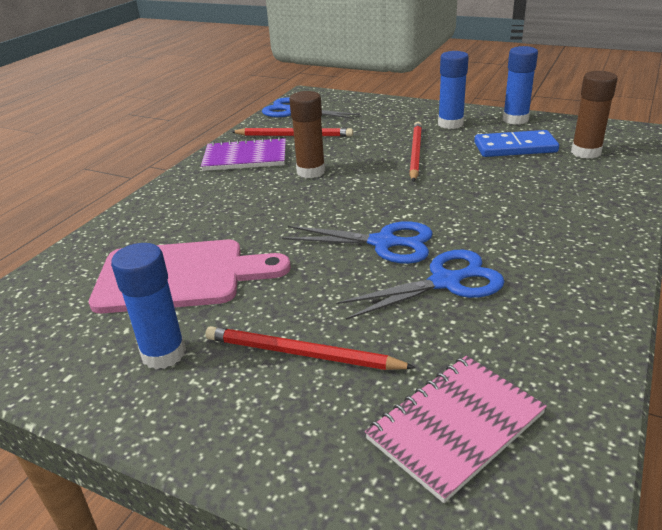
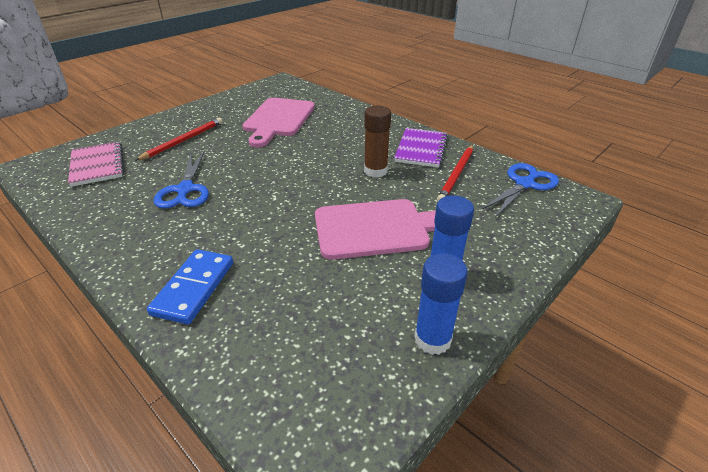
camera: 105 degrees right, 5 degrees up
blue glue stick [111,243,186,369] -> none
blue scissors [282,221,433,264] -> none
red pencil [409,122,422,182] -> pink cutting board [315,199,436,260]
blue domino [474,130,559,157] -> blue domino moved to [147,249,233,324]
brown glue stick [571,71,618,159] -> none

